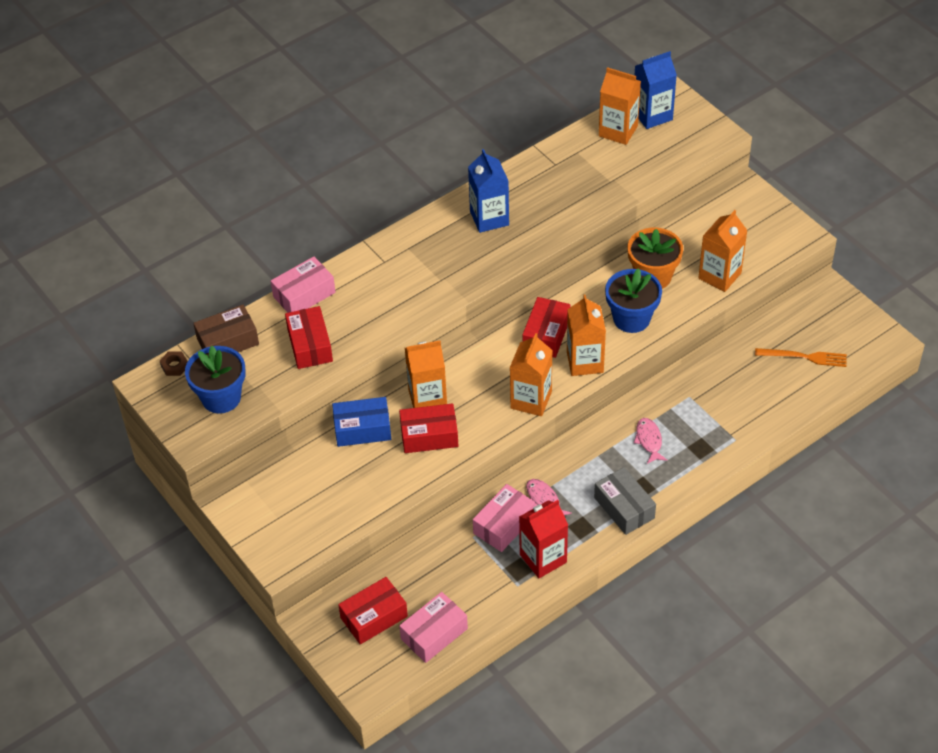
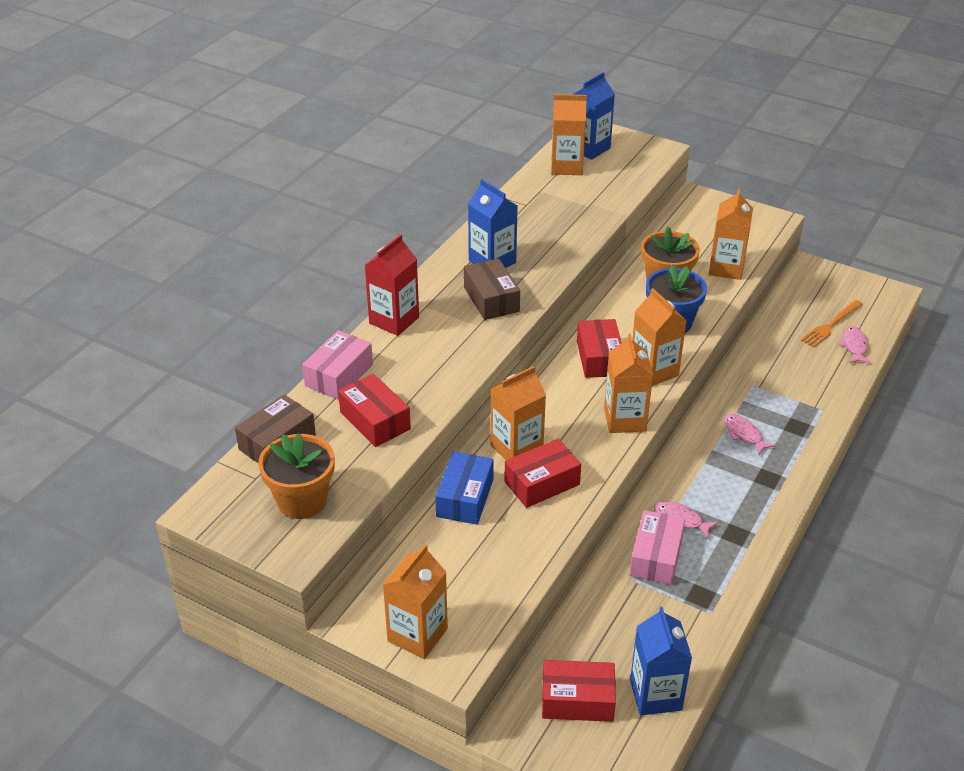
camera: 25 degrees left, 10 degrees down
brown nut [160,351,188,376] -> none
blue flower pot [185,346,246,414] -> orange flower pot [258,433,335,519]
blue box [332,397,391,447] -> blue box turned 45 degrees counterclockwise [435,451,494,525]
red box [338,577,408,644] -> red box turned 60 degrees clockwise [542,660,616,722]
pink box [399,592,468,663] -> blue carton [630,607,692,715]
red carton [519,500,568,578] -> red carton moved to [365,234,419,336]
grey box [594,467,656,535] -> none
orange fork [755,348,847,367] -> orange fork turned 150 degrees clockwise [801,300,863,348]
none -> orange carton [383,544,448,659]
none -> brown box [464,258,520,320]
none -> pink fish [838,326,871,364]

